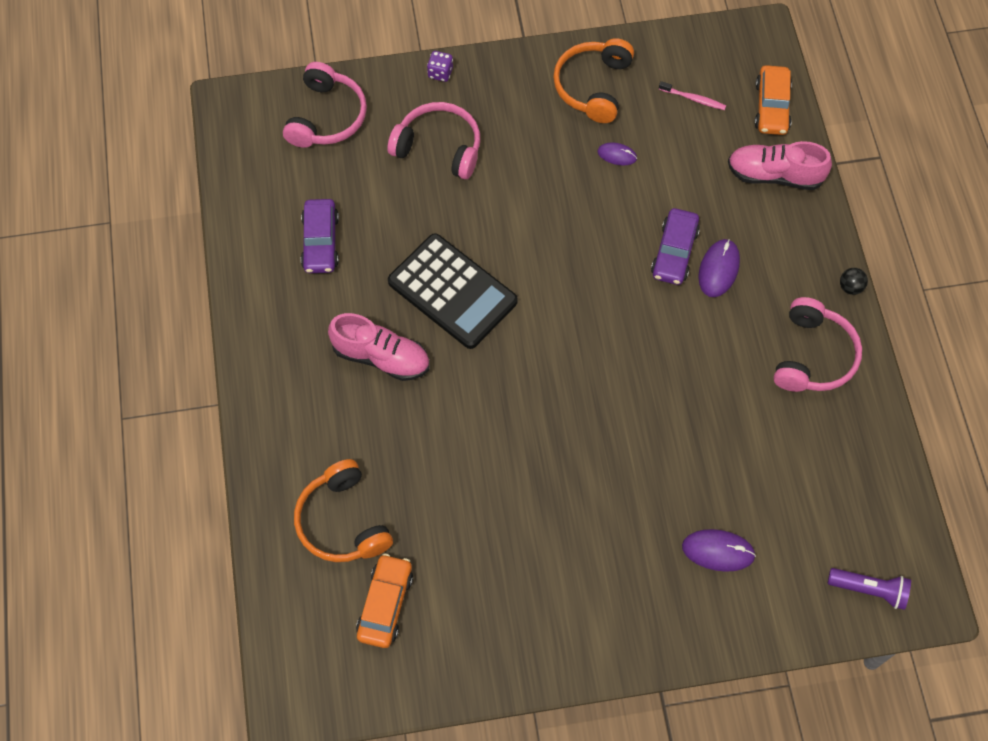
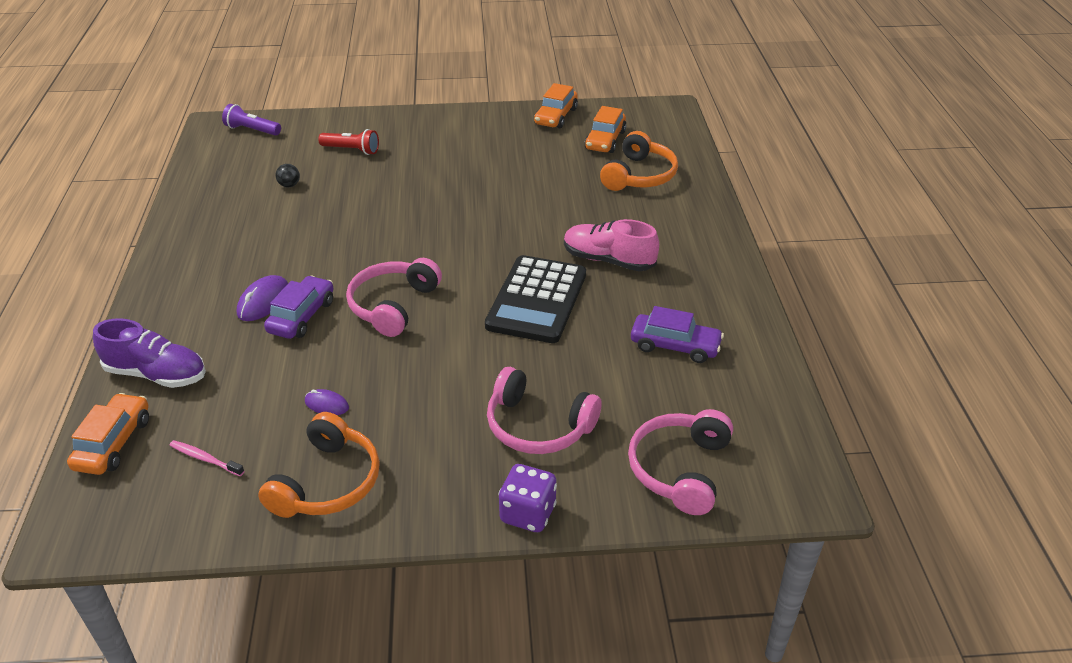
camera: 175 degrees left, 25 degrees down
orange headphones [294,459,393,562] -> orange headphones turned 45 degrees clockwise [600,131,678,191]
purple car [301,199,339,273] -> purple car turned 105 degrees clockwise [631,306,724,363]
black calculator [388,233,518,349] -> black calculator turned 120 degrees counterclockwise [485,255,586,343]
purple dice [427,51,453,82] -> purple dice [499,464,557,532], size x1.57
purple mouse [682,529,756,572] -> red flashlight [318,129,379,155]
pink shoe [728,141,832,190] -> purple shoe [93,318,206,388]
pink headphones [773,297,862,392] -> pink headphones moved to [346,258,442,337]
black ball [840,268,868,295] -> black ball moved to [275,164,300,188]
none -> orange car [534,83,578,128]

